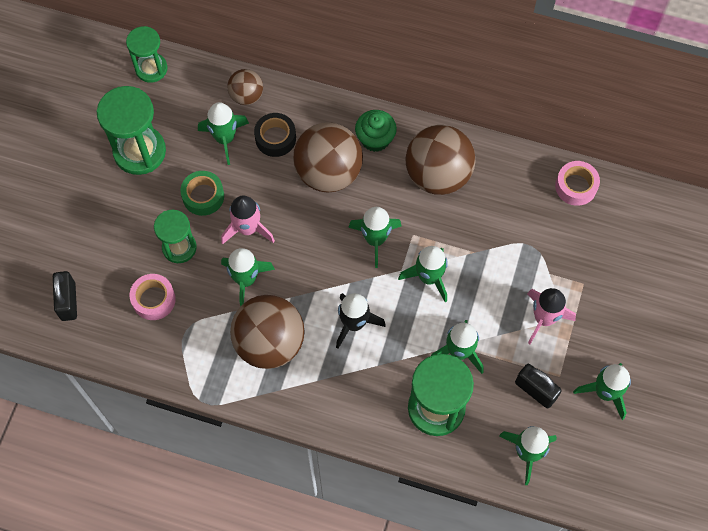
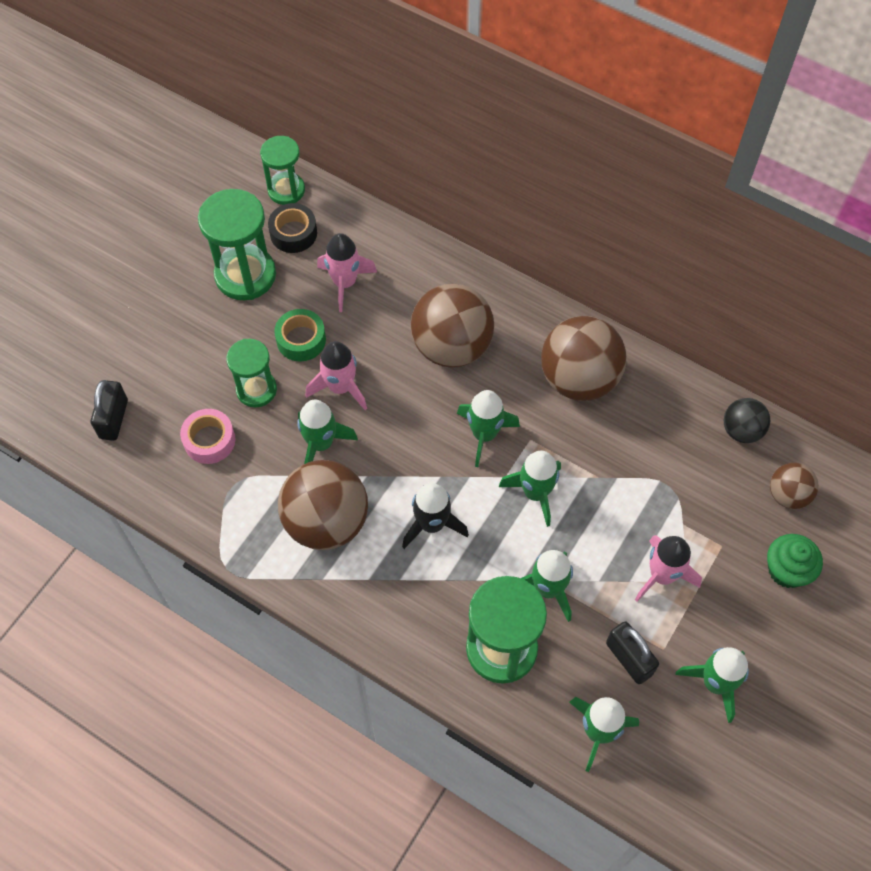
camera: 15 degrees right, 5 degrees down
green rocket [198,102,249,165] -> pink rocket [317,233,377,312]
brown ball [227,69,263,105] -> brown ball moved to [770,463,819,509]
black tape [254,113,296,157] -> black tape moved to [268,203,317,253]
green cupcake [355,110,397,152] -> green cupcake moved to [767,534,823,588]
pink tape [555,161,600,206] -> black ball [724,398,770,443]

